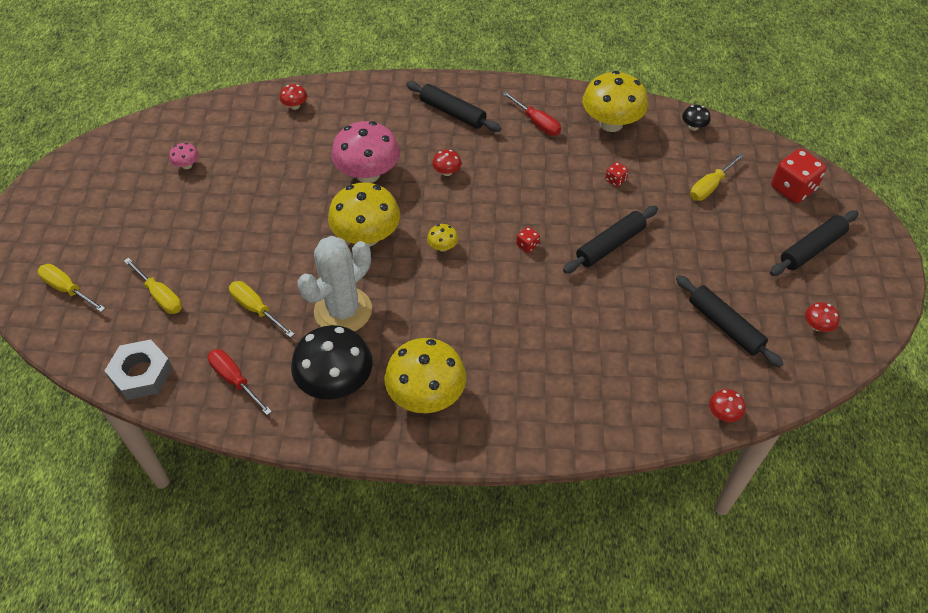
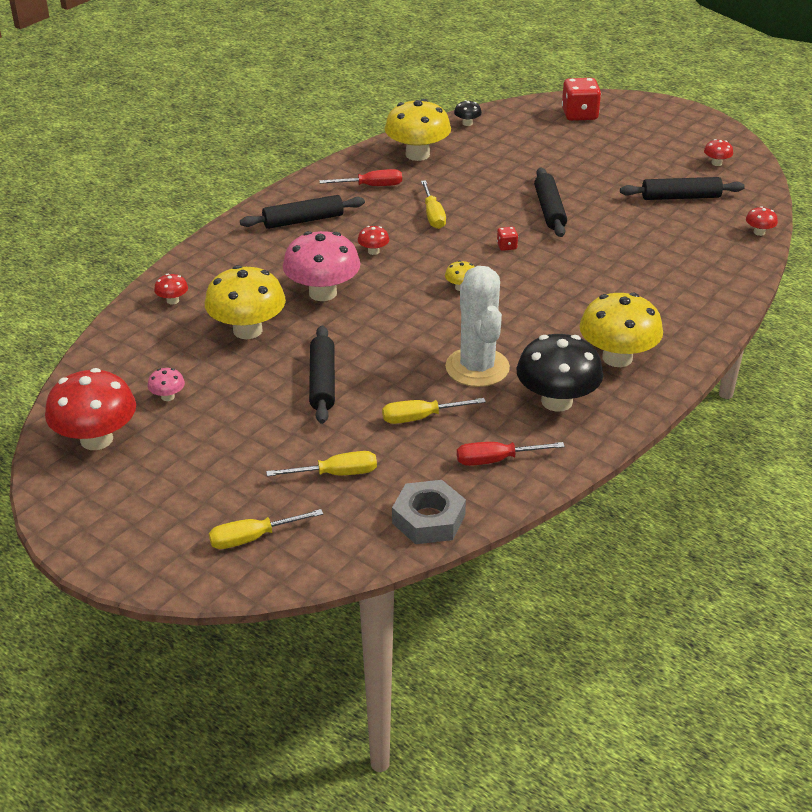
camera: 55 degrees left, 15 degrees down
yellow mushroom [328,182,400,246] -> yellow mushroom moved to [205,265,286,339]
red dice [605,162,628,187] -> none
yellow screwdriver [690,153,745,201] -> yellow screwdriver moved to [421,180,446,229]
black rolling pin [770,210,859,276] -> black rolling pin moved to [309,326,335,424]
none -> red mushroom [45,368,136,450]

